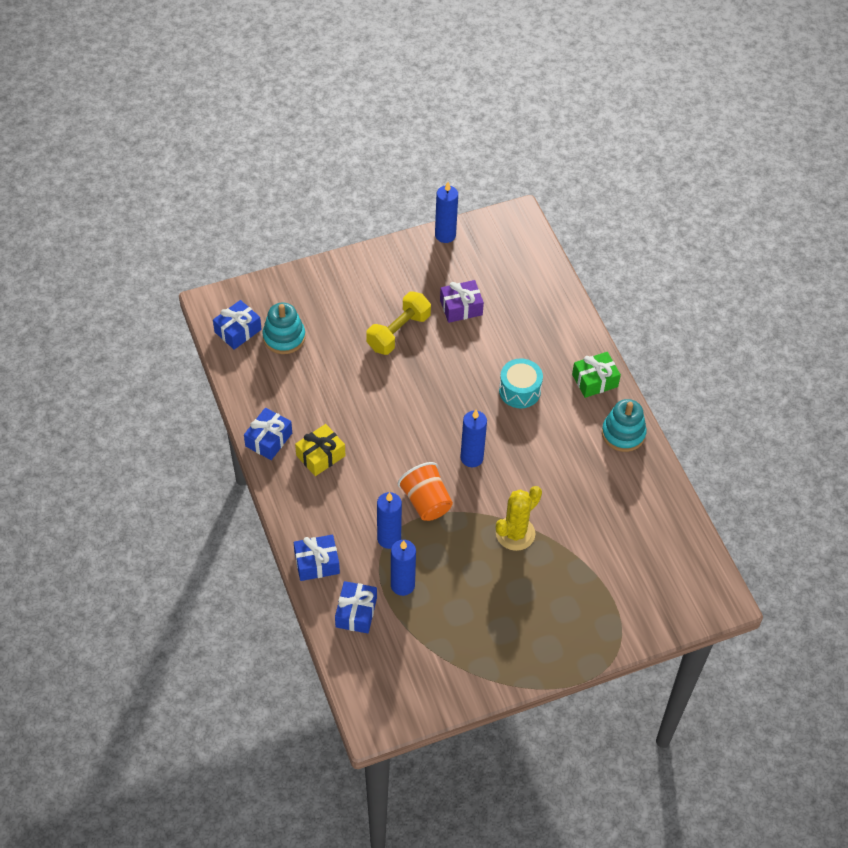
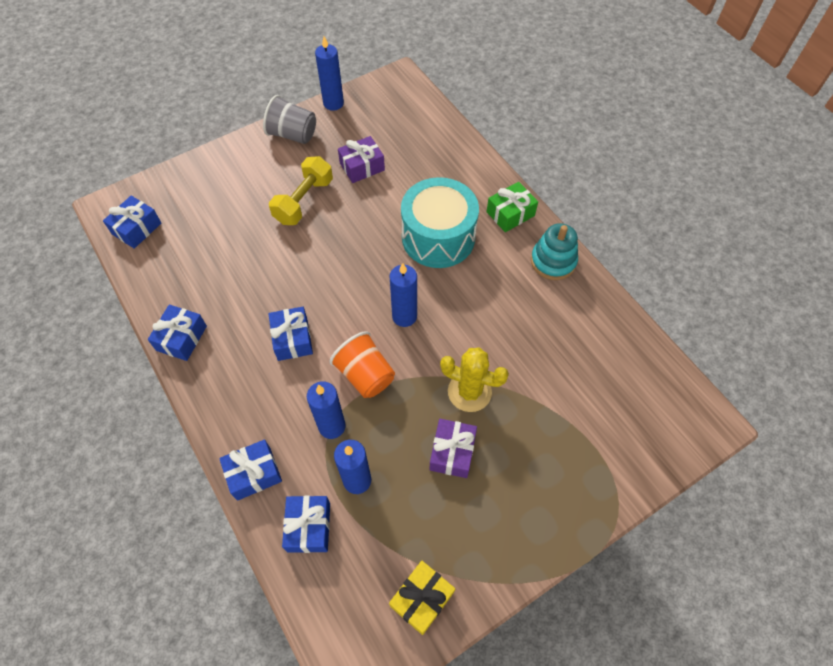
camera: 10 degrees left, 5 degrees up
turquoise stacking toy [262,302,305,354] -> none
yellow gift [295,424,345,476] -> yellow gift moved to [389,561,455,635]
yellow cactus [496,486,542,551] -> yellow cactus turned 75 degrees clockwise [440,348,509,412]
turquoise drum [499,358,543,408] -> turquoise drum [401,177,479,268], size x1.70
none -> grey cup [263,95,316,144]
none -> blue gift [269,307,313,361]
none -> purple gift [429,419,477,478]

